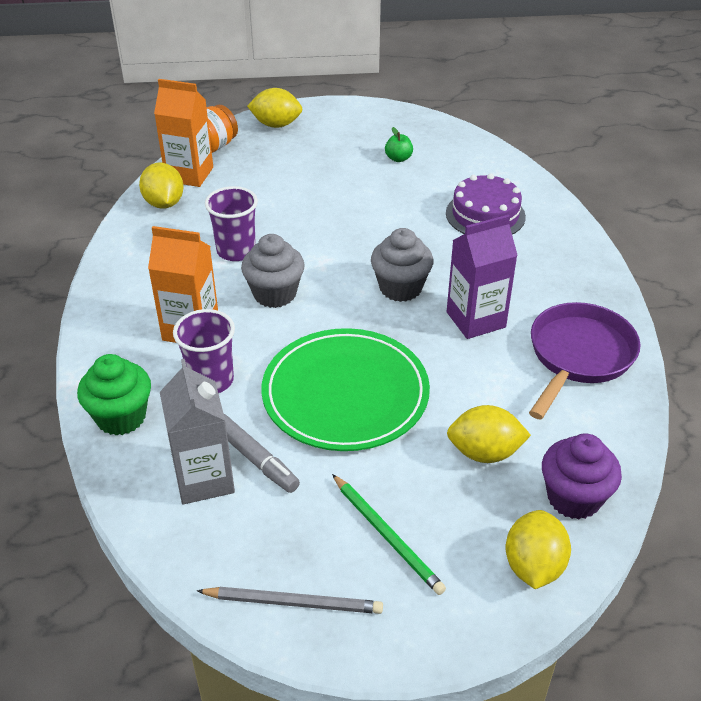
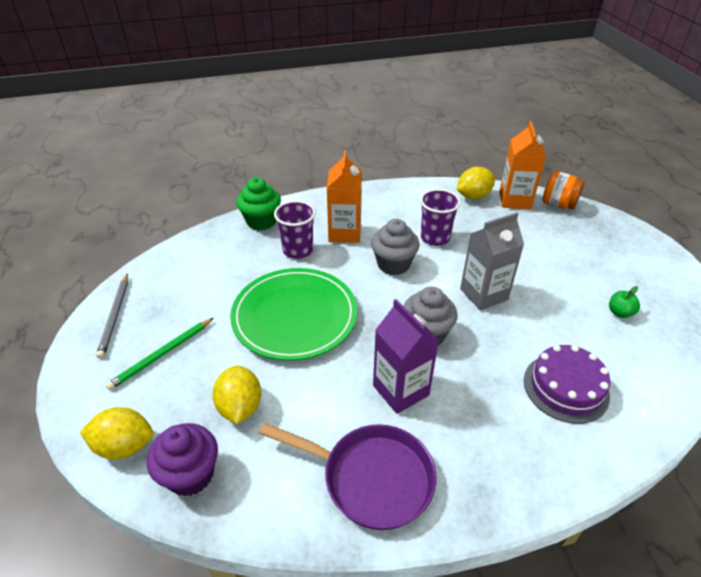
camera: 80 degrees right, 0 degrees up
grey carton [160,359,235,504] -> grey carton moved to [460,212,524,311]
grey marker [224,414,300,493] -> none
yellow lemon [247,88,303,128] -> none

